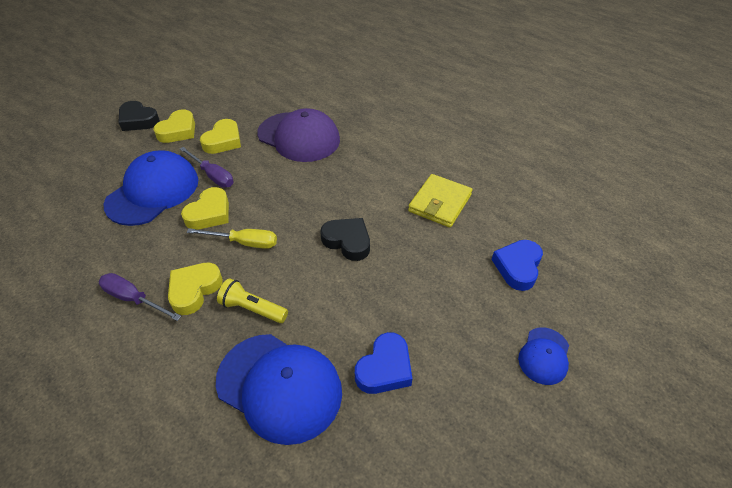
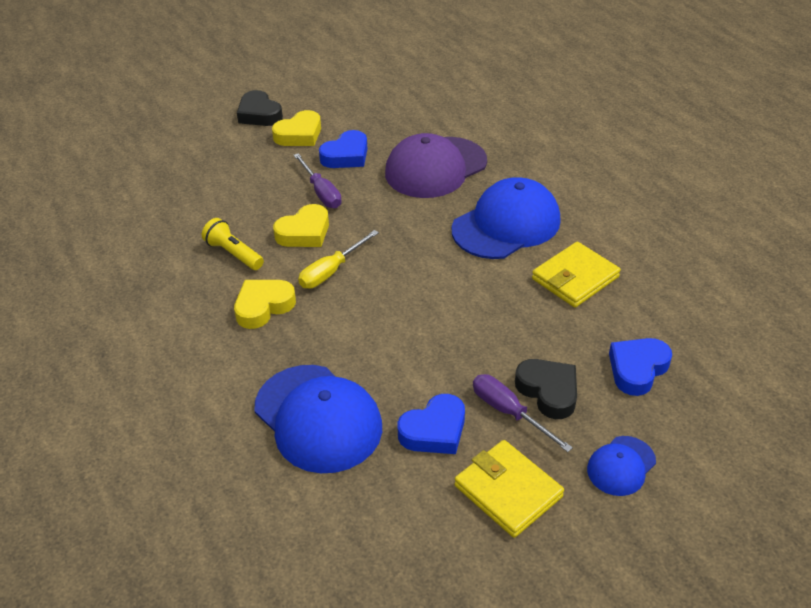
camera: 20 degrees right, 5 degrees down
purple screwdriver [99,273,182,321] -> purple screwdriver moved to [473,374,573,452]
blue cap [104,150,198,226] -> blue cap moved to [452,177,561,259]
yellow screwdriver [187,228,277,249] -> yellow screwdriver turned 105 degrees clockwise [298,230,379,289]
yellow heart [200,119,241,154] -> blue heart [319,130,367,168]
yellow flashlight [217,278,288,323] -> yellow flashlight moved to [202,218,264,270]
purple cap [257,108,340,162] -> purple cap turned 90 degrees clockwise [385,133,487,198]
black heart [320,218,370,261] -> black heart moved to [515,359,577,419]
none -> yellow wallet [454,440,564,538]

